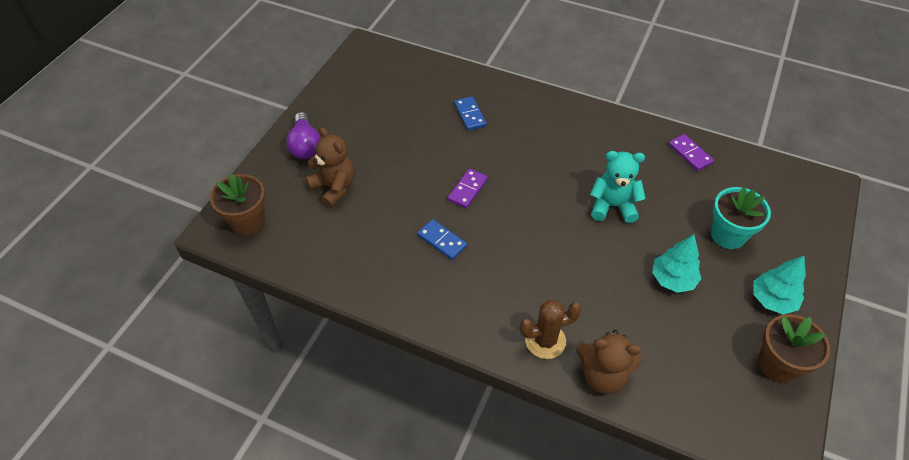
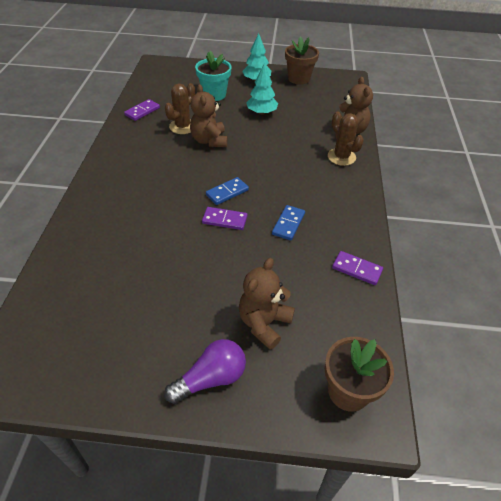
camera: 110 degrees left, 5 degrees down
blue domino [454,96,486,131] -> blue domino moved to [206,177,249,205]
turquoise teddy bear [590,151,646,223] -> brown teddy bear [190,84,227,147]
none -> brown cactus [165,83,195,134]
none -> purple domino [332,251,383,285]

